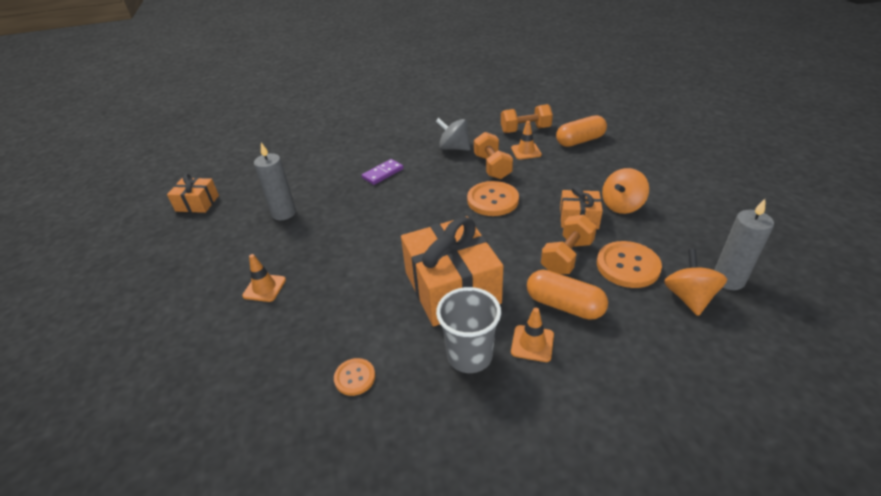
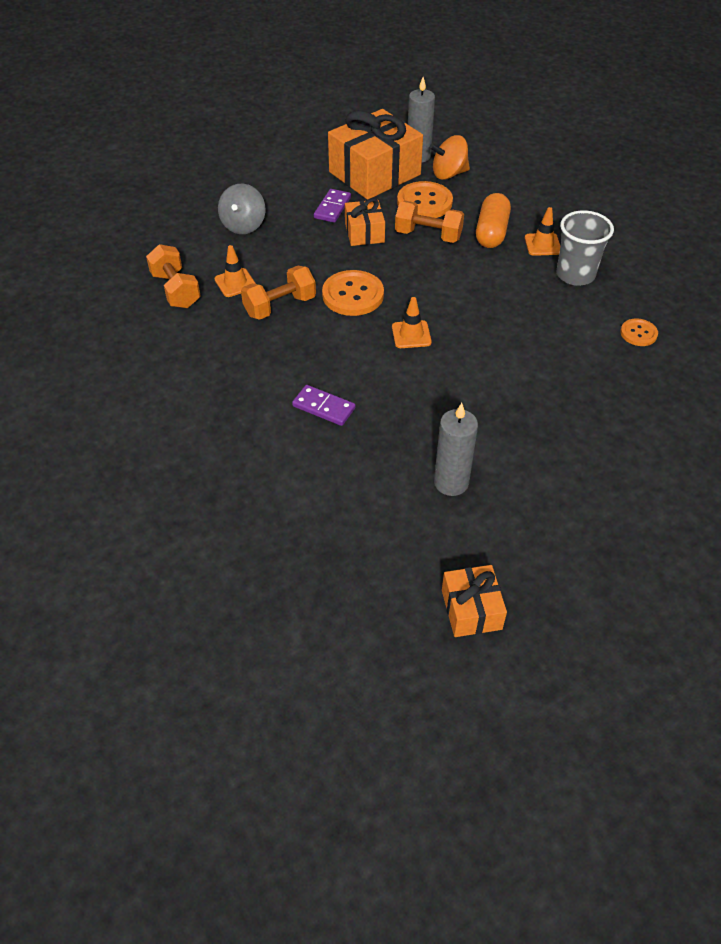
camera: 110 degrees left, 10 degrees up
orange traffic cone [242,254,286,302] -> orange traffic cone moved to [392,297,432,348]
orange gift [401,216,503,326] -> orange gift moved to [328,109,423,200]
grey spinning top [436,118,470,151] -> grey spinning top moved to [218,184,266,234]
orange capsule [556,115,607,147] -> none
orange spinning top [602,168,649,214] -> purple domino [314,189,351,223]

